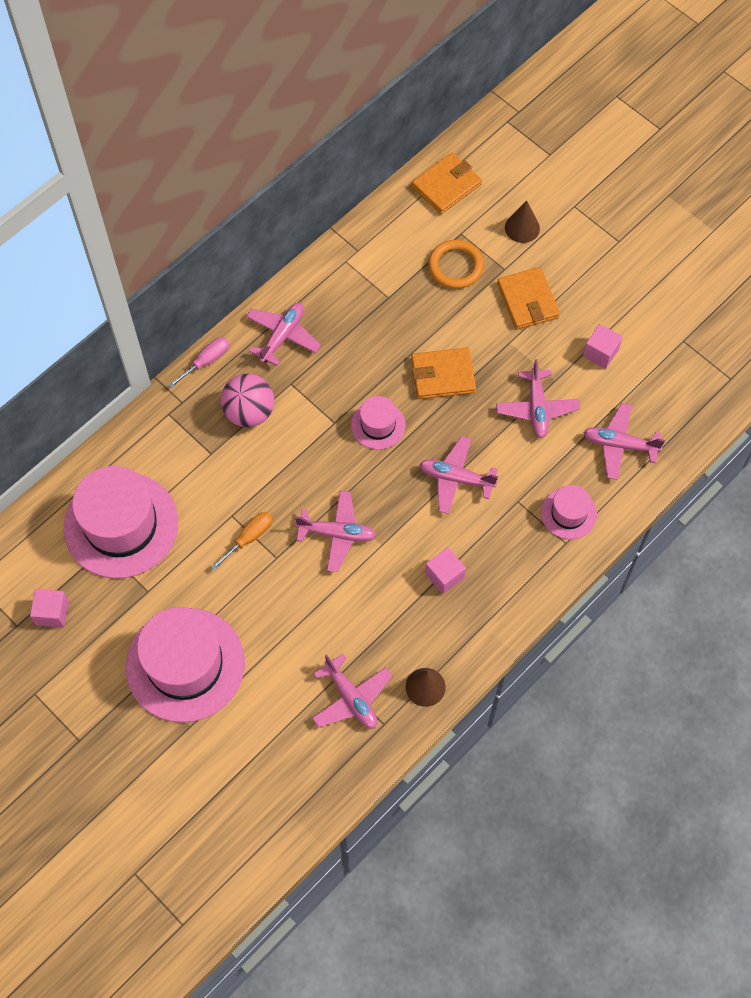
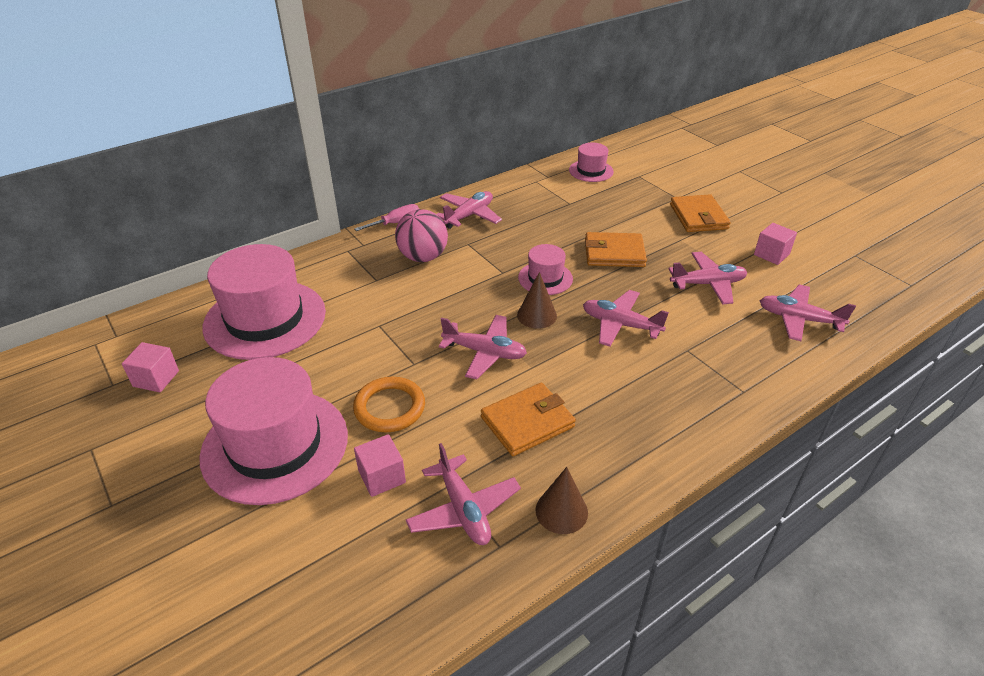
camera: 10 degrees right, 25 degrees down
orange screwdriver [211,512,273,570] -> none
orange wallet [412,152,482,214] -> orange wallet moved to [481,383,576,456]
pink cube [425,547,466,594] -> pink cube moved to [354,434,406,497]
orange ring [428,240,484,289] -> orange ring moved to [353,377,425,432]
pink plane [496,359,580,438] -> pink plane turned 105 degrees counterclockwise [668,252,747,304]
brown cone [505,200,540,243] -> brown cone moved to [517,272,557,329]
pink hat [541,485,597,539] -> pink hat moved to [569,143,614,182]

